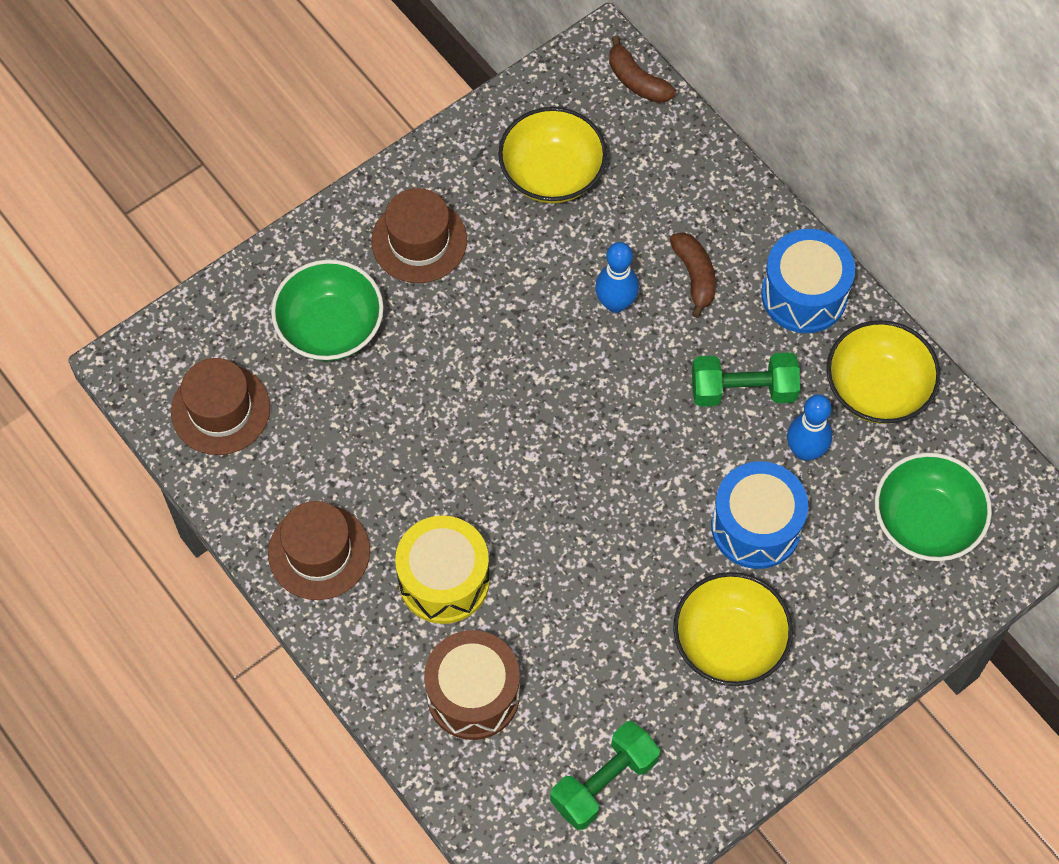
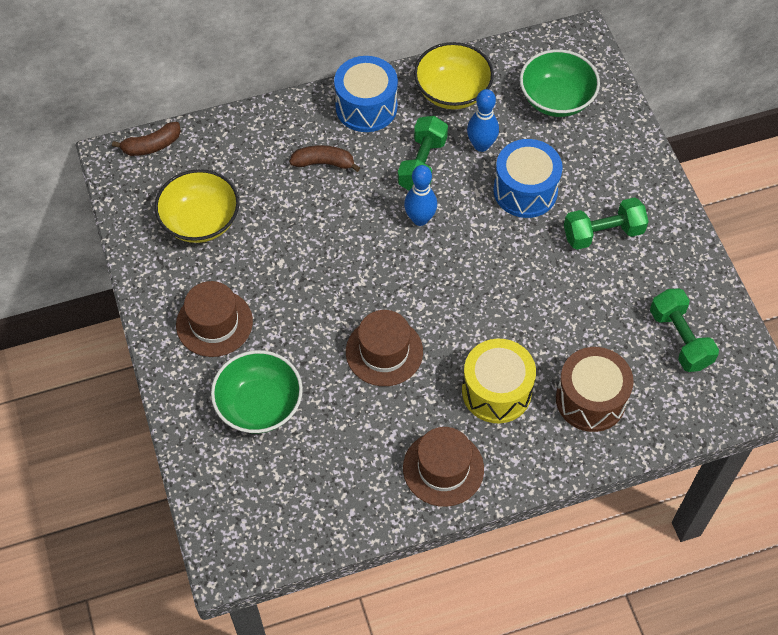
camera: 70 degrees left, 5 degrees down
brown hat [171,358,270,455] -> brown hat moved to [346,310,423,386]
blue bowling pin [595,242,639,313] -> blue bowling pin moved to [404,165,437,226]
yellow bowl [673,572,793,686] -> green dumbbell [564,197,648,250]

